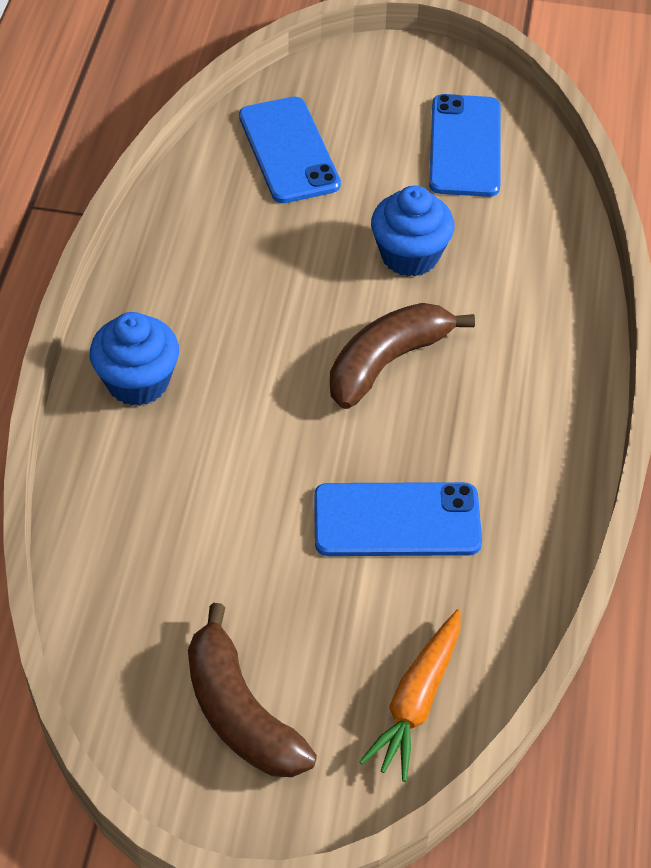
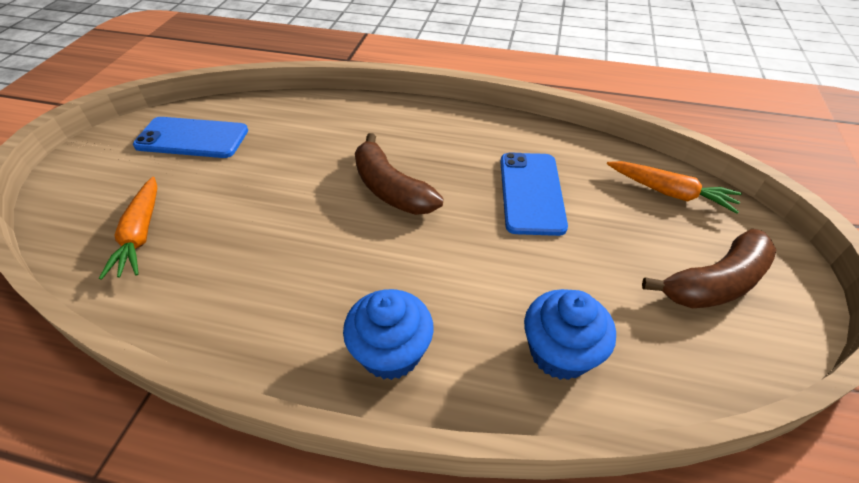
camera: 85 degrees left, 5 degrees down
blue phone [239,97,341,203] -> orange carrot [99,176,157,280]
blue cupcake [371,186,455,277] -> blue cupcake moved to [524,289,616,380]

